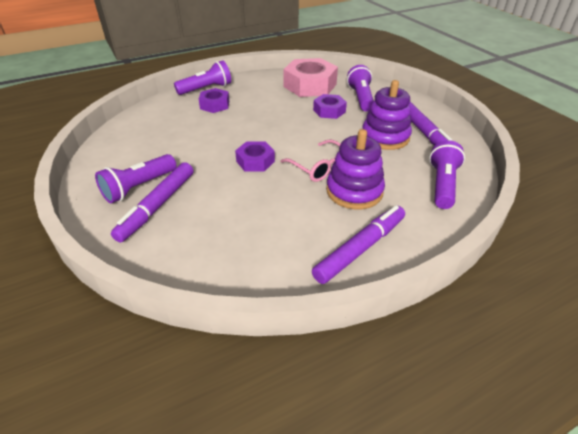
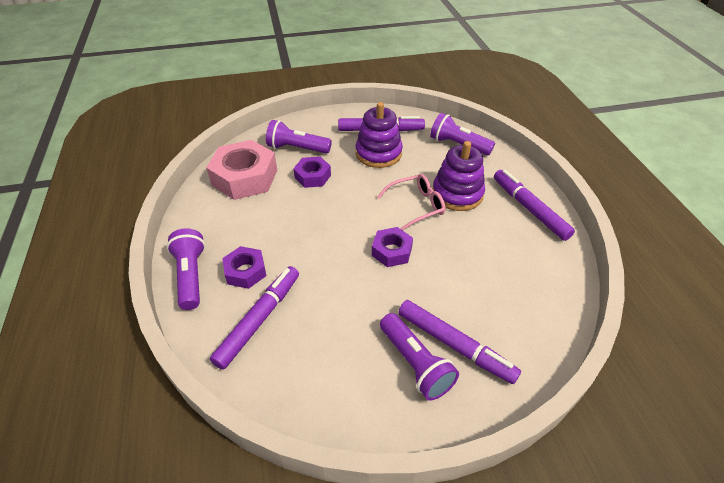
camera: 75 degrees left, 5 degrees up
none -> purple marker [210,266,299,370]

